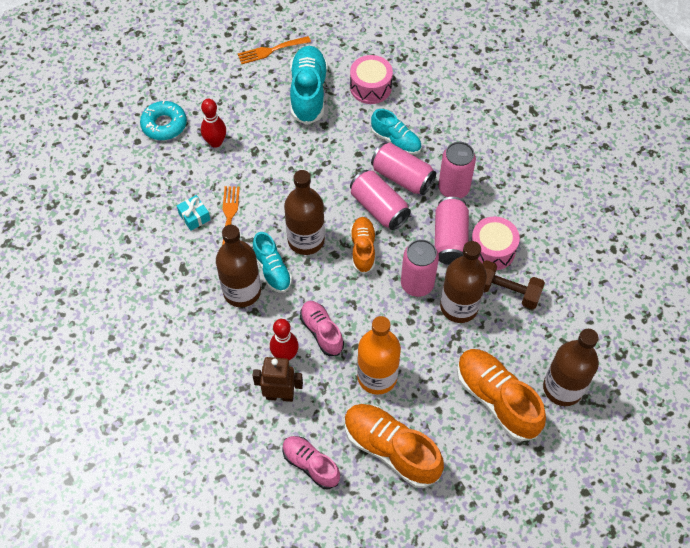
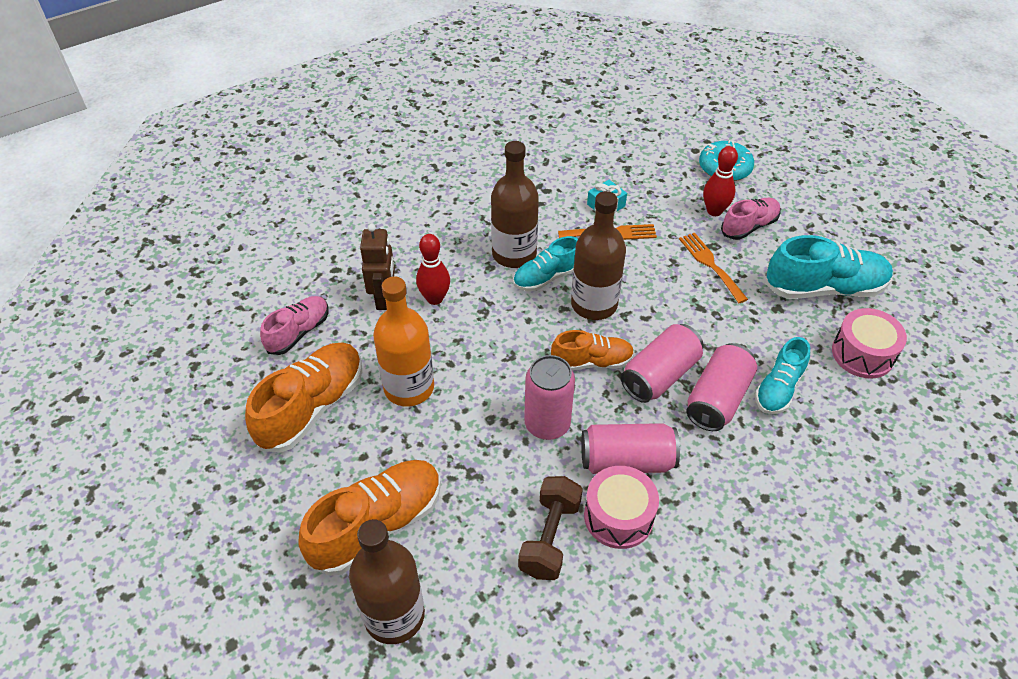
camera: 85 degrees right, 10 degrees down
orange fork [238,36,311,64] -> orange fork moved to [679,233,748,303]
pink shoe [300,301,344,356] -> pink shoe moved to [721,198,781,240]
pink can [438,142,476,198] -> none
brown bottle [440,241,487,323] -> none

